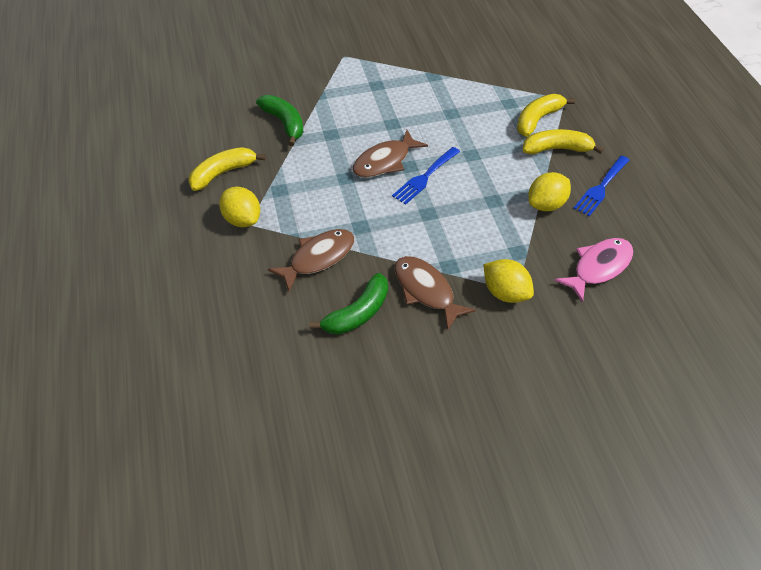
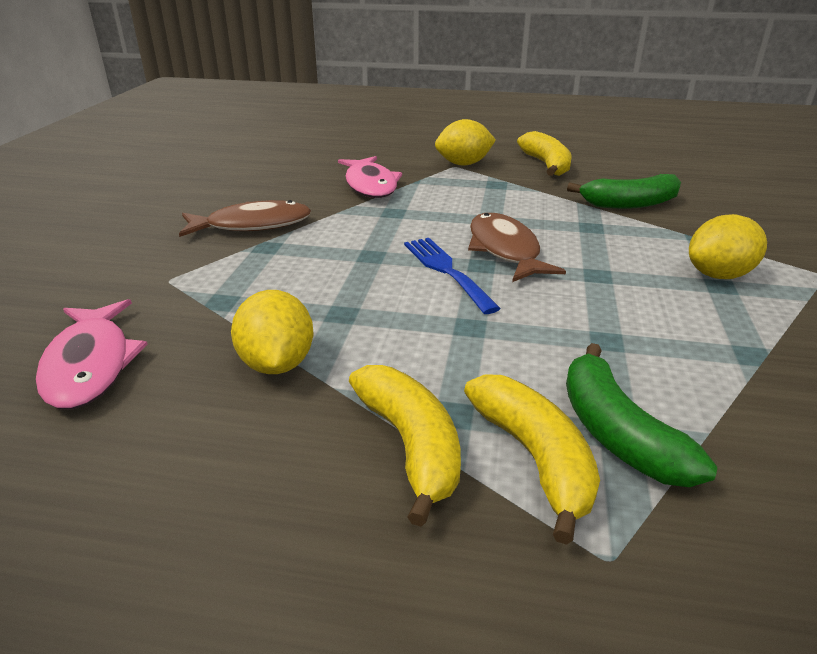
camera: 115 degrees right, 20 degrees down
brown fish [268,229,354,292] -> pink fish [338,156,402,198]
green banana [309,273,388,335] -> green banana moved to [566,343,717,487]
yellow lemon [483,259,534,303] -> yellow lemon moved to [689,214,767,279]
yellow banana [523,129,604,155] -> yellow banana turned 45 degrees counterclockwise [349,365,461,527]
blue fork [573,155,630,216] -> none

